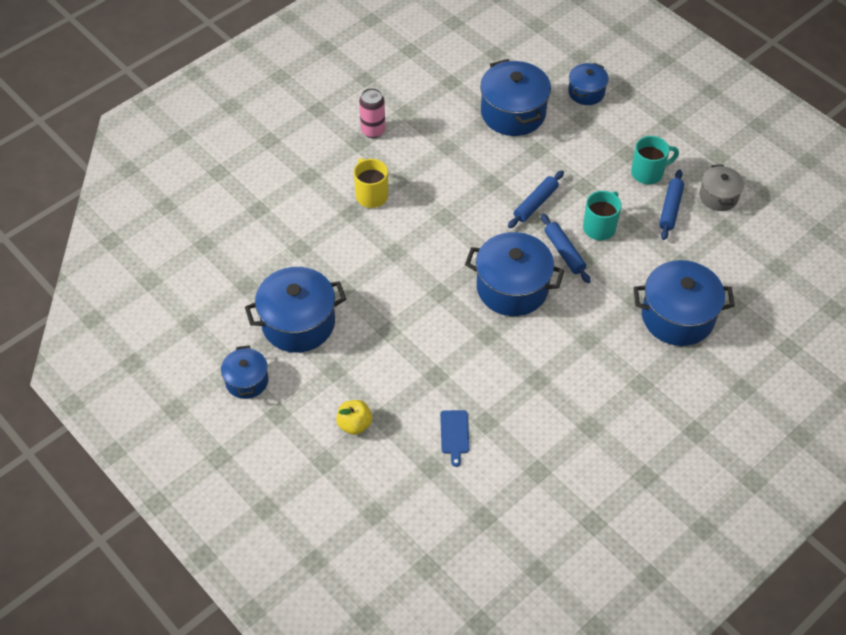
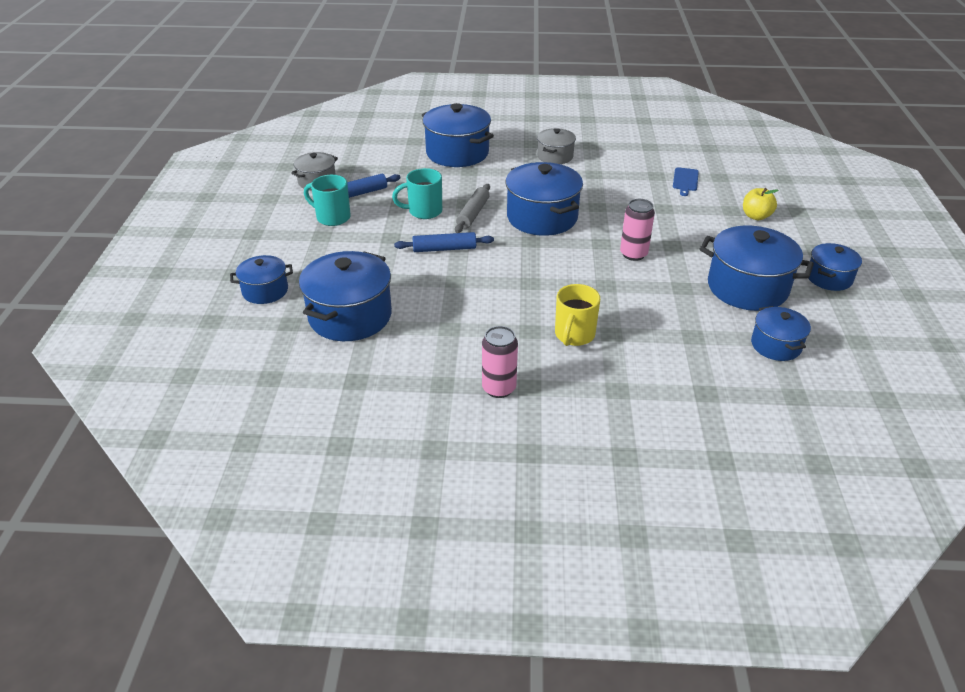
camera: 135 degrees left, 15 degrees down
blue cutting board [440,410,469,467] -> blue cutting board turned 150 degrees clockwise [673,167,699,196]
blue rolling pin [541,214,590,283] -> grey rolling pin [455,184,490,233]
none -> grey pot [537,128,576,164]
none -> pink can [620,199,655,261]
none -> blue pot [751,306,811,361]

